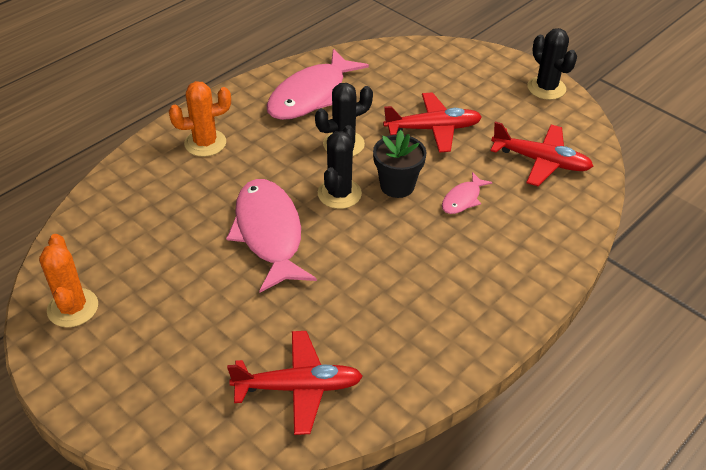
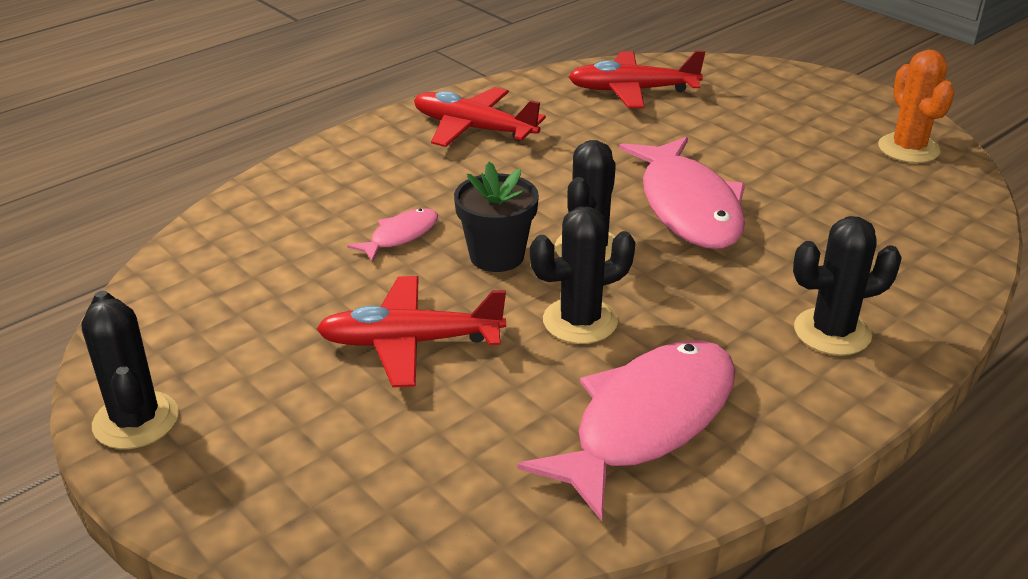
camera: 175 degrees left, 10 degrees down
orange cactus [169,81,231,157] -> black cactus [793,216,902,355]
red plane [490,122,593,186] -> red plane moved to [414,87,546,147]

